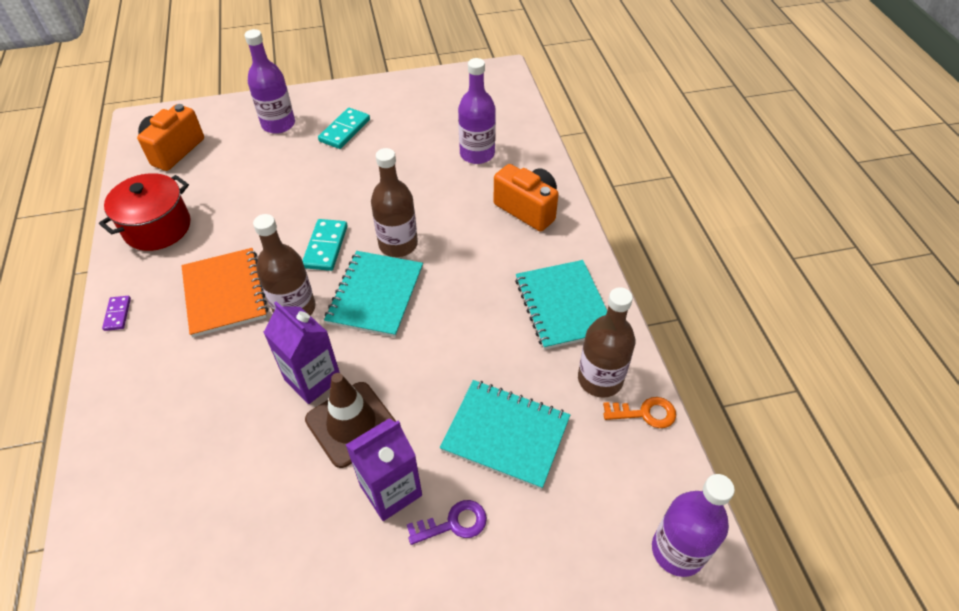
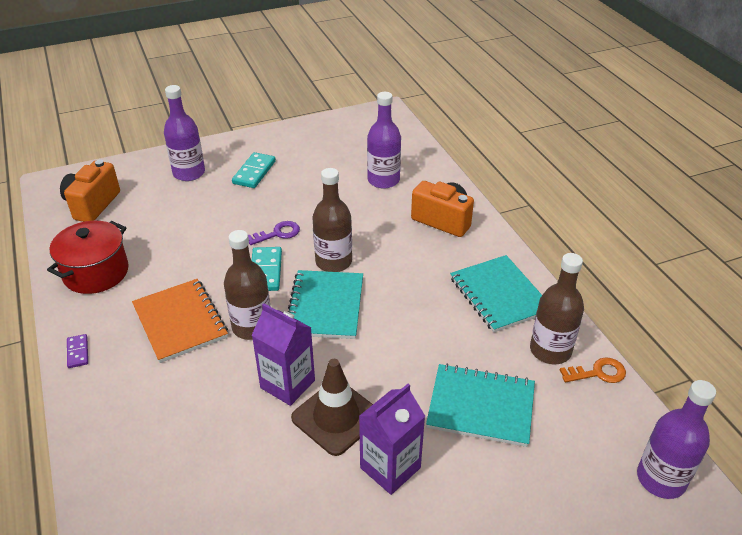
camera: 10 degrees left, 10 degrees down
purple key [407,500,487,545] -> purple key moved to [248,221,300,245]

